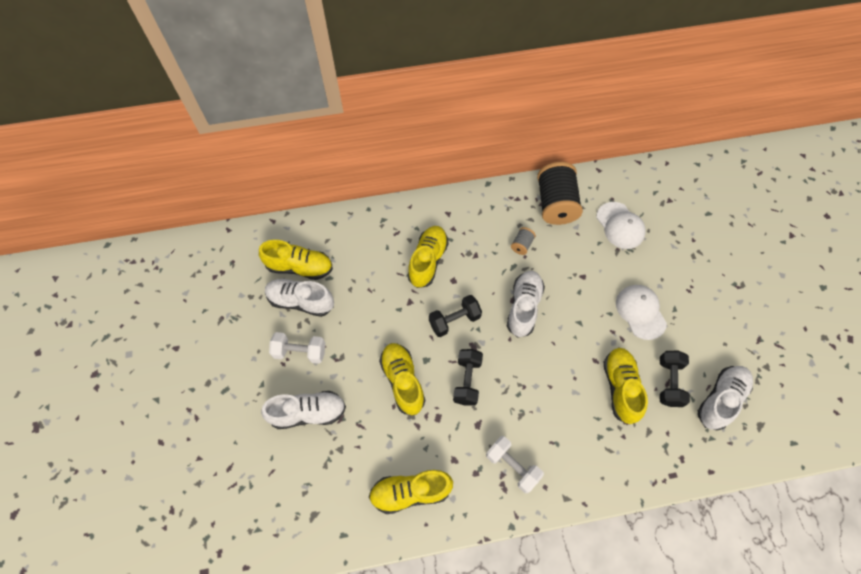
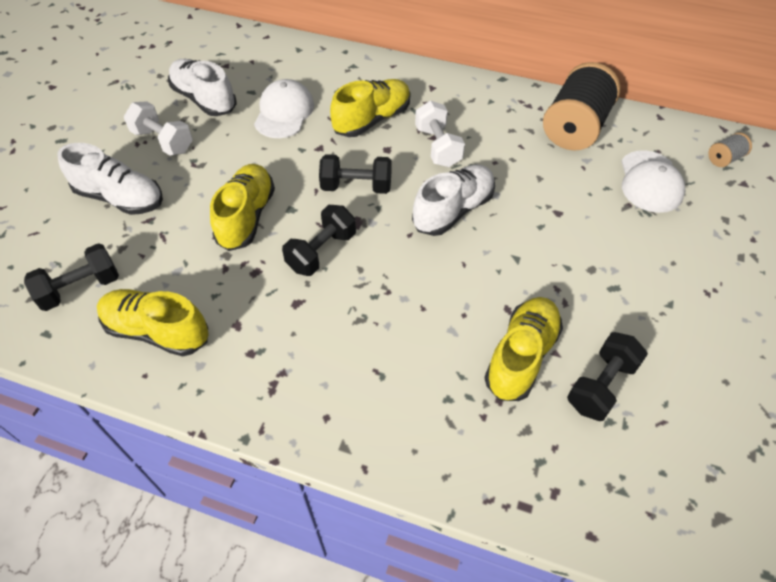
camera: 30 degrees right, 10 degrees down
yellow shoe [259,240,333,280] -> none
white dumbbell [486,436,544,493] -> white dumbbell moved to [415,101,465,167]
grey spool [511,227,536,255] -> grey spool moved to [708,133,752,167]
white cap [616,285,667,340] -> white cap moved to [254,79,314,138]
white shoe [697,366,753,430] -> none
none -> black dumbbell [24,243,119,311]

